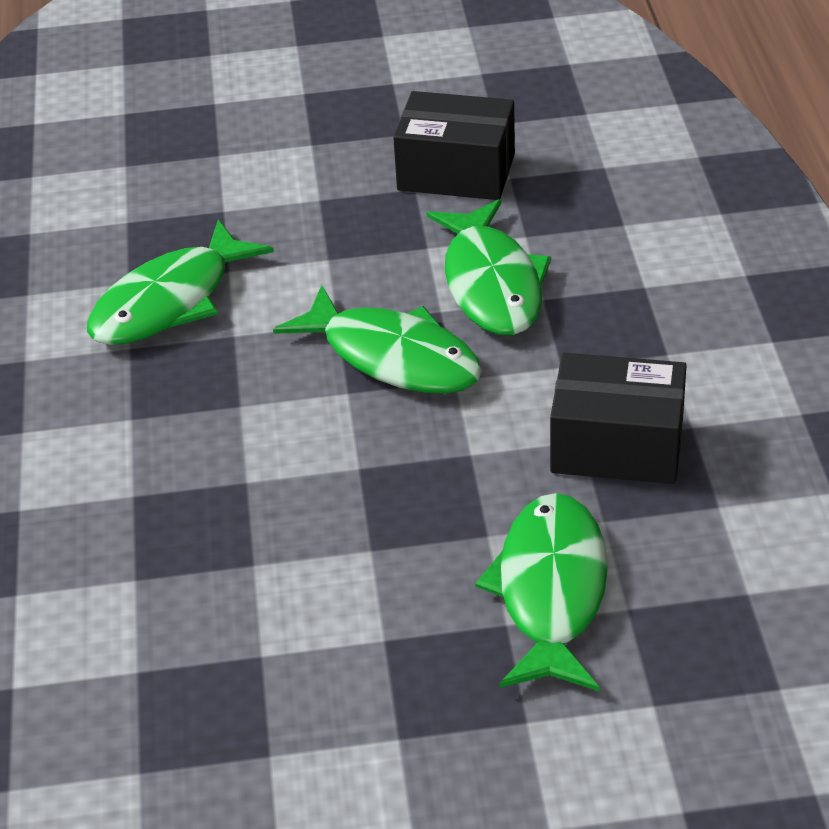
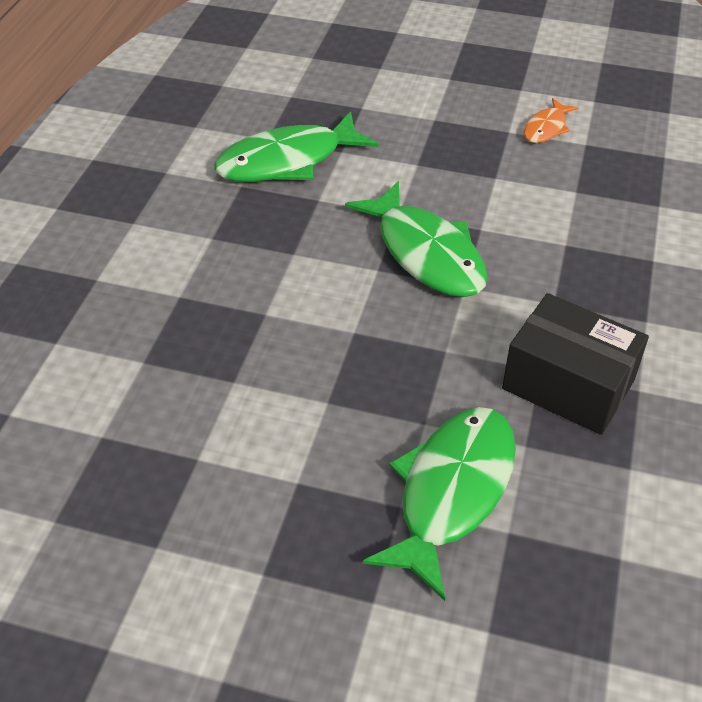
camera: 20 degrees right, 5 degrees up
black box [393,91,515,200] -> orange fish [524,98,579,143]
green fish [426,199,551,335] -> none

